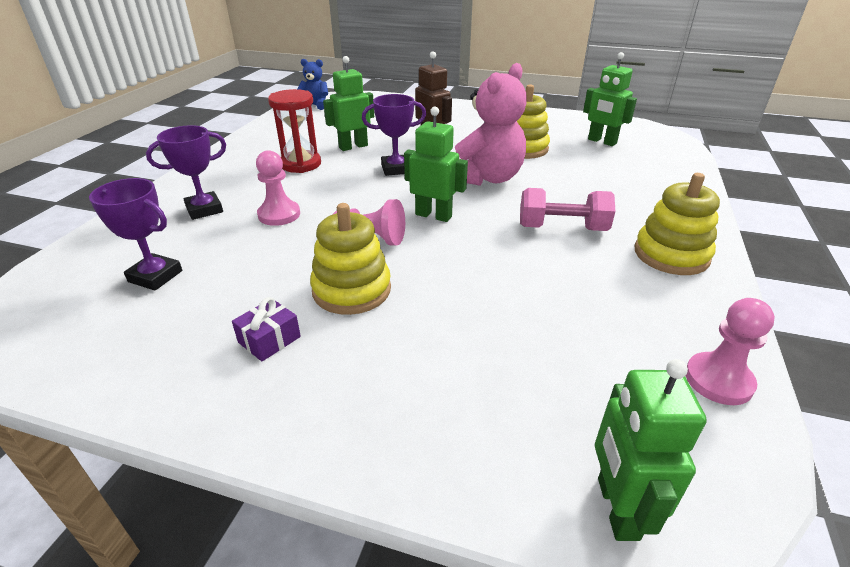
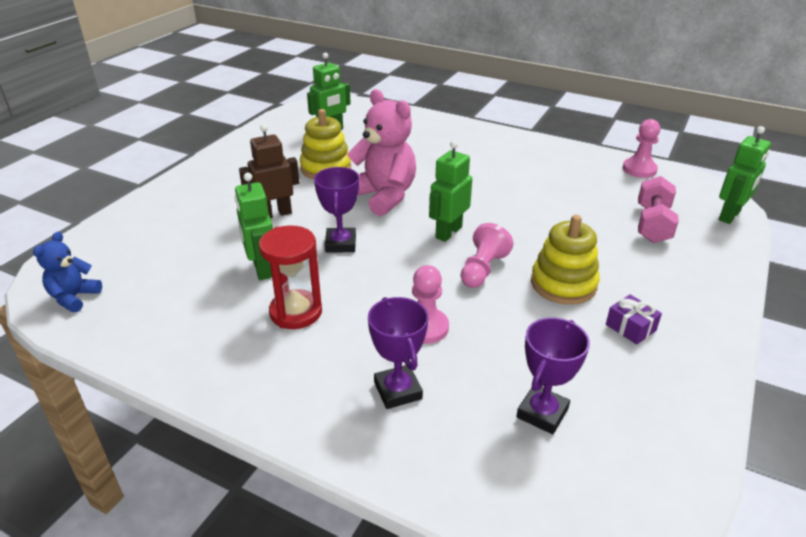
camera: 80 degrees left, 0 degrees up
pink dumbbell [520,188,615,231] -> pink dumbbell moved to [638,176,679,243]
green robot [595,359,707,541] -> green robot turned 60 degrees counterclockwise [719,126,771,224]
yellow stacking toy [634,173,720,275] -> none

